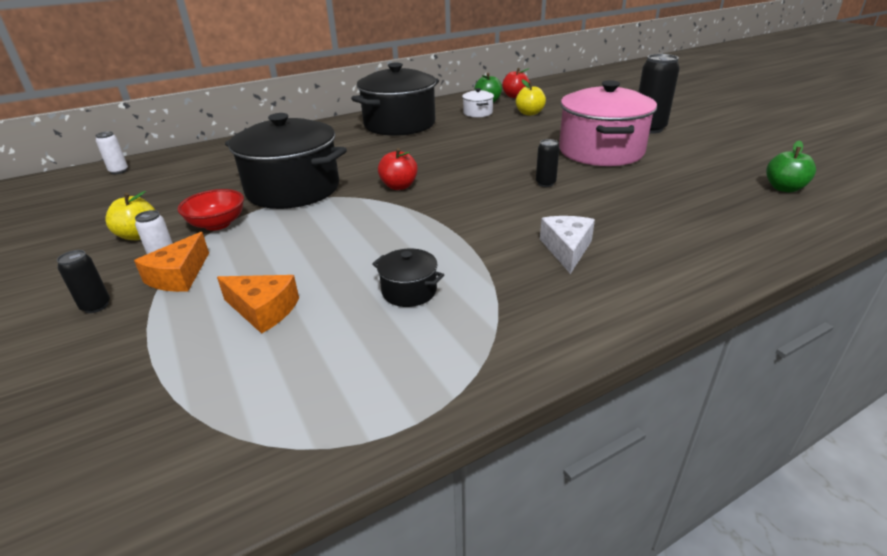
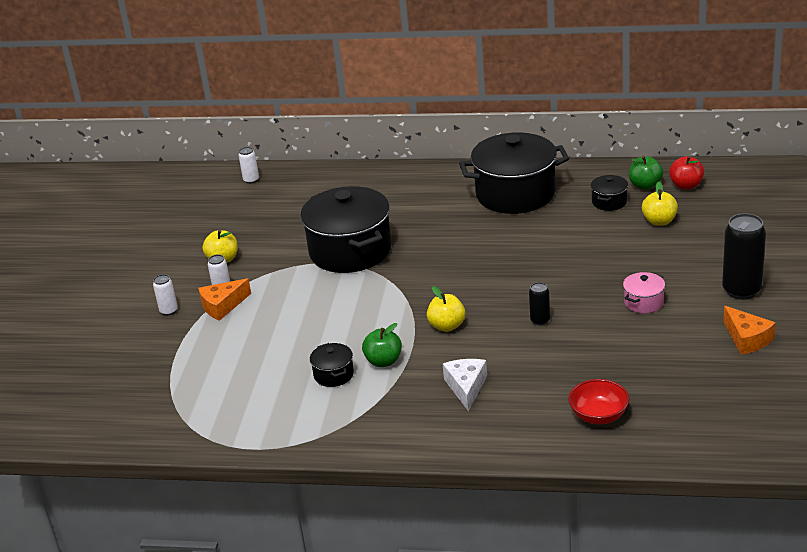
camera: 40 degrees right, 0 degrees up
black can [57,250,110,313] -> white can [153,274,178,316]
red bowl [177,189,244,231] -> red bowl moved to [568,379,629,424]
orange cheese [217,275,299,334] -> orange cheese moved to [723,306,776,355]
red apple [378,148,418,190] -> none
white pot [462,88,494,117] -> black pot [591,175,628,211]
white cheese [540,216,595,274] -> white cheese turned 45 degrees counterclockwise [443,359,487,411]
pink pot [559,80,657,166] -> pink pot [623,272,665,314], size x0.43
green apple [766,140,816,193] -> green apple moved to [362,323,402,367]
none -> yellow apple [427,286,465,332]

